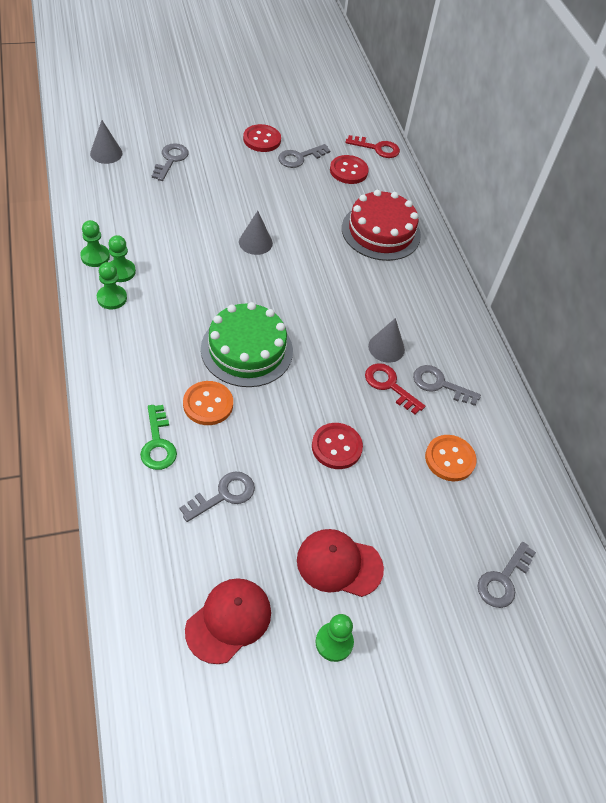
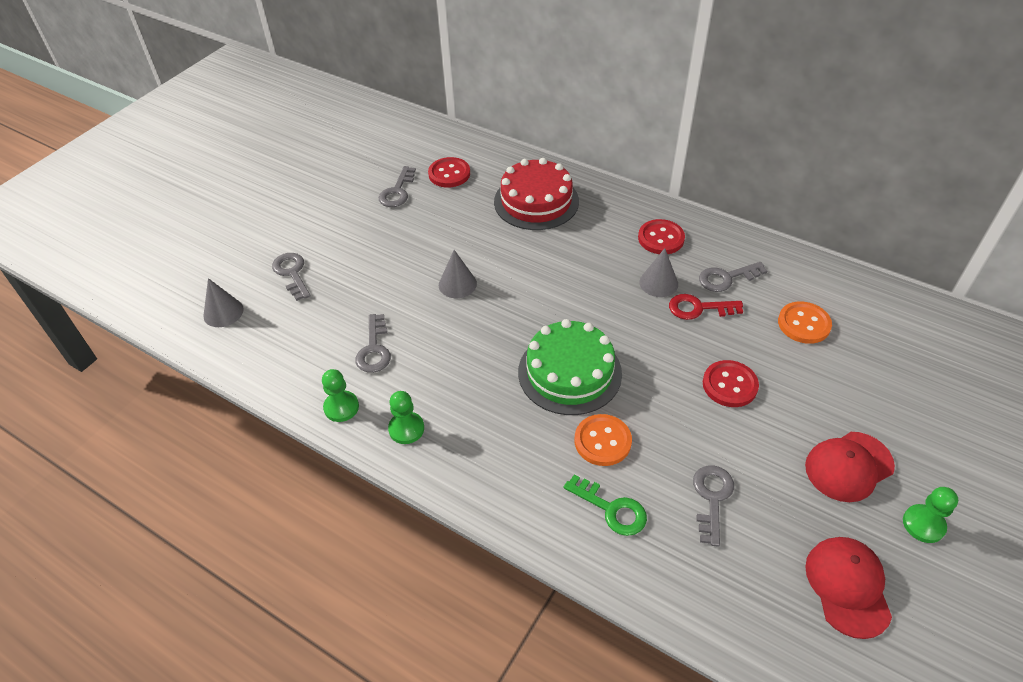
camera: 35 degrees left, 5 degrees down
green pawn [108,235,136,282] -> none
red button [243,124,281,152] -> red button moved to [638,219,685,254]
red key [345,135,400,158] -> none
grey key [477,542,536,608] -> grey key moved to [355,314,391,373]

